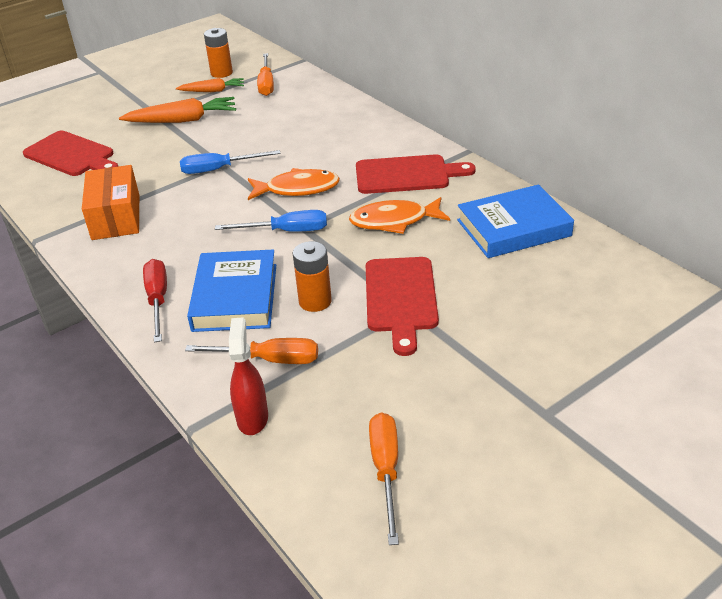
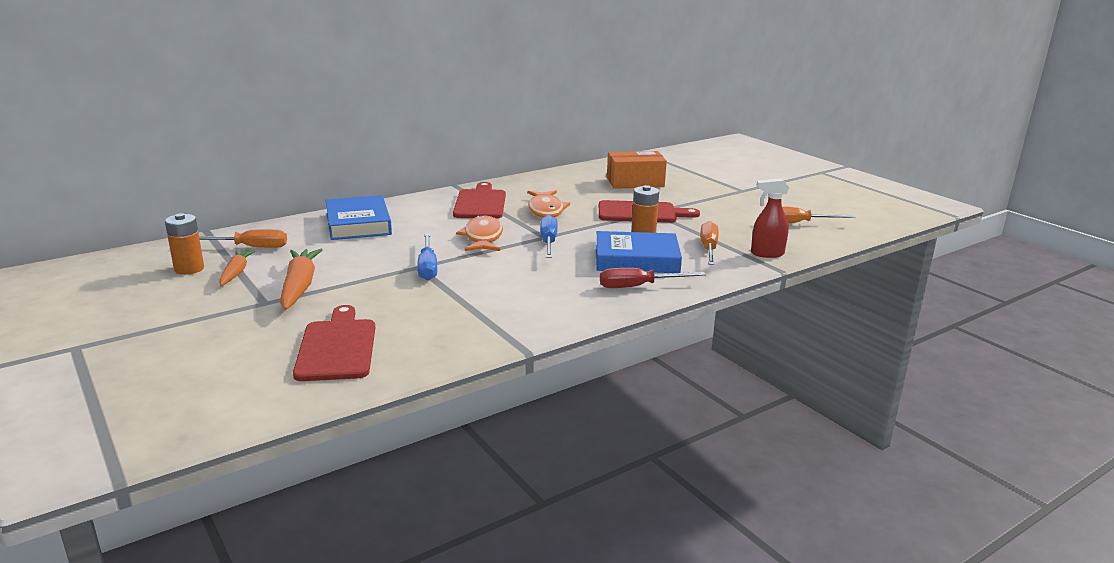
camera: 90 degrees left, 15 degrees down
red cutting board [23,131,118,176] -> red cutting board turned 45 degrees counterclockwise [293,305,375,381]
orange box [82,165,139,240] -> orange box moved to [607,151,667,189]
blue book [457,184,574,258] -> blue book moved to [326,195,392,240]

